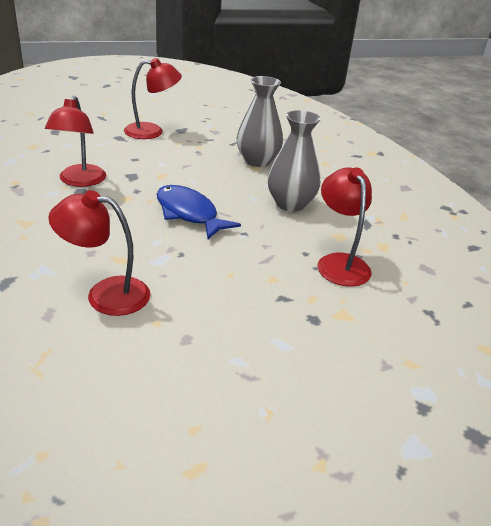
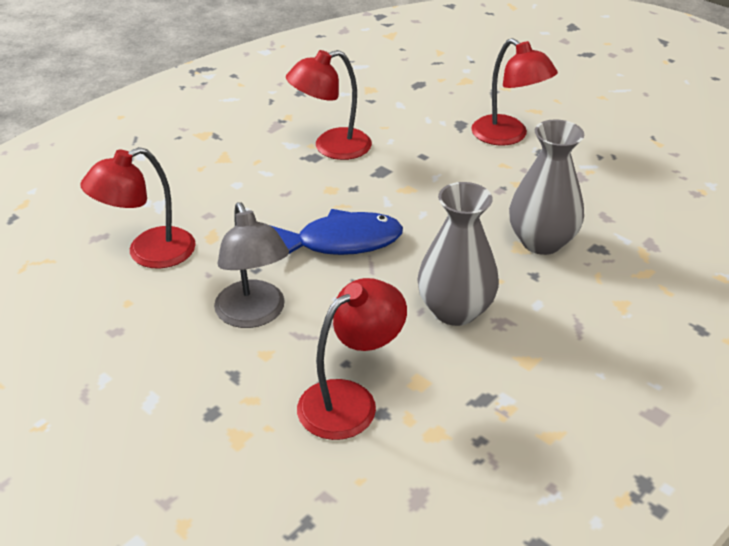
camera: 65 degrees right, 5 degrees up
red lamp [48,190,151,316] -> red lamp turned 105 degrees counterclockwise [80,147,196,268]
blue fish [157,185,241,239] -> blue fish turned 60 degrees clockwise [270,209,403,255]
none -> grey lamp [214,202,289,328]

